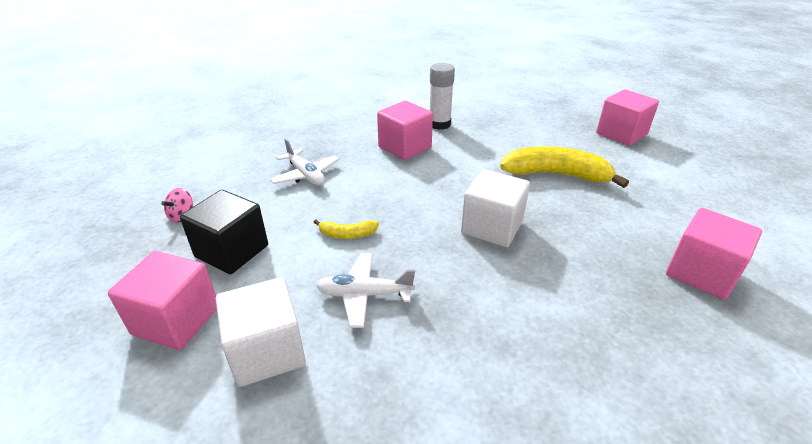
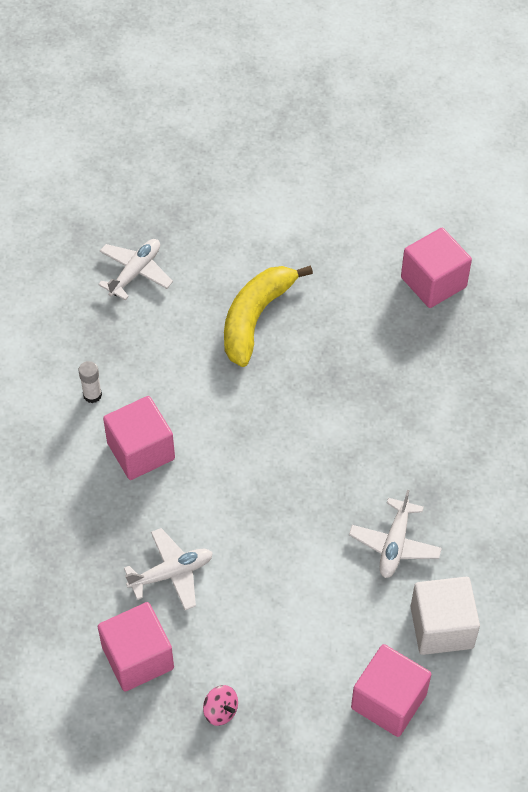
camera: 75 degrees left, 20 degrees up
black cube [180,190,268,274] -> none
yellow banana [313,220,379,239] -> none
white glue stick [430,63,455,130] -> white glue stick [78,361,102,403], size x0.59
white cube [461,169,530,247] -> none
pink cube [596,89,659,146] -> pink cube moved to [98,602,174,692]
none -> white plane [98,239,173,300]

